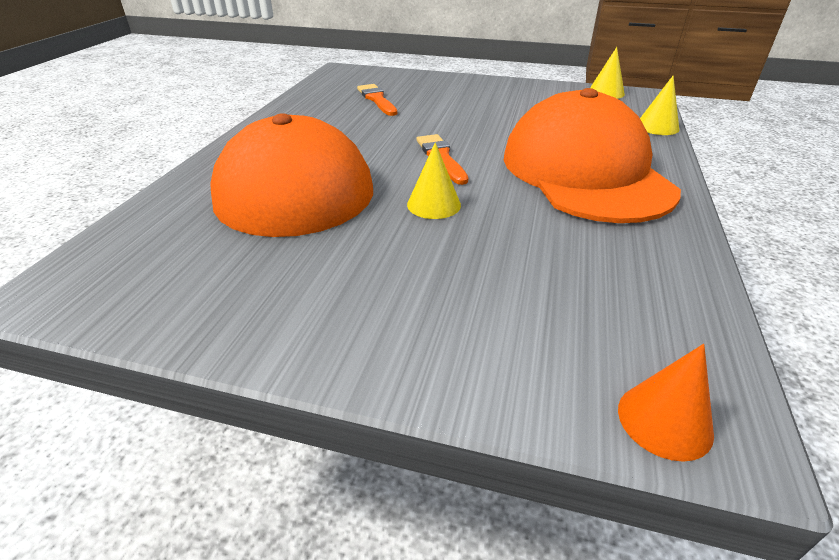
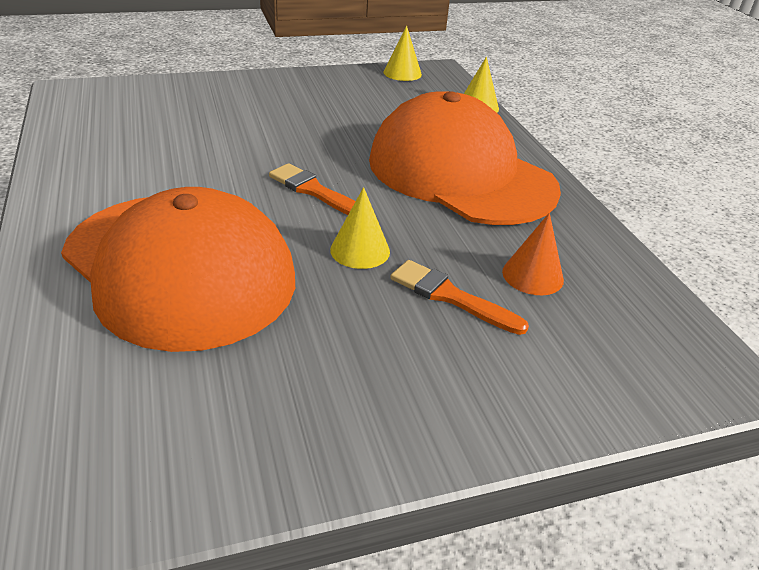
camera: 35 degrees left, 0 degrees up
orange brush [357,84,397,116] -> orange brush moved to [390,260,529,335]
orange cone [618,344,714,462] -> orange cone moved to [502,213,564,295]

